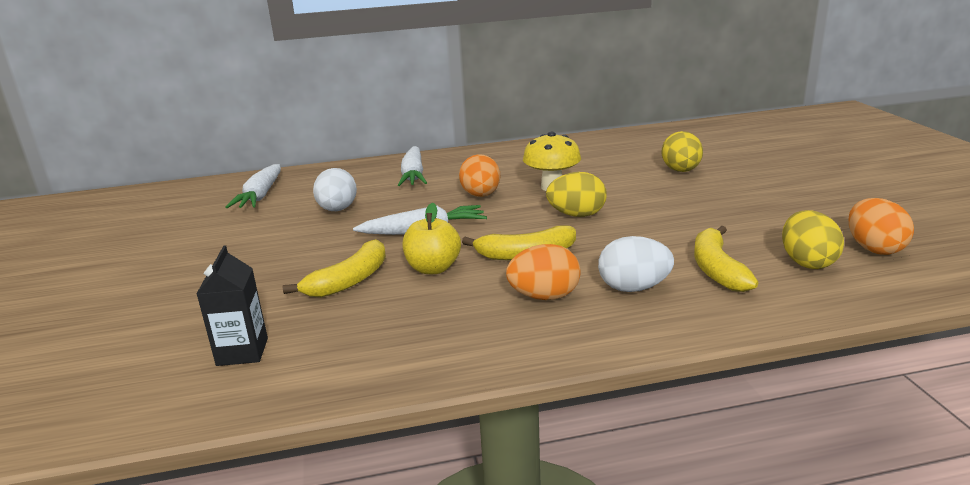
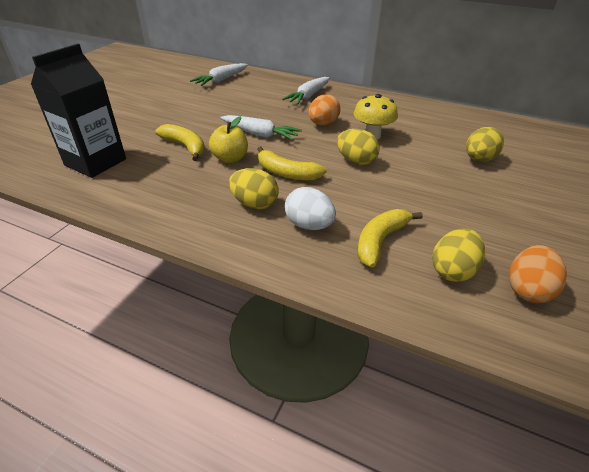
camera: 35 degrees right, 15 degrees up
black carton [196,246,268,366] -> black carton [31,44,126,178], size x1.78
yellow banana [283,239,386,298] -> yellow banana turned 120 degrees counterclockwise [155,124,205,161]
white egg [313,168,357,211] -> none
orange egg [506,244,581,300] -> yellow egg [229,168,278,209]

